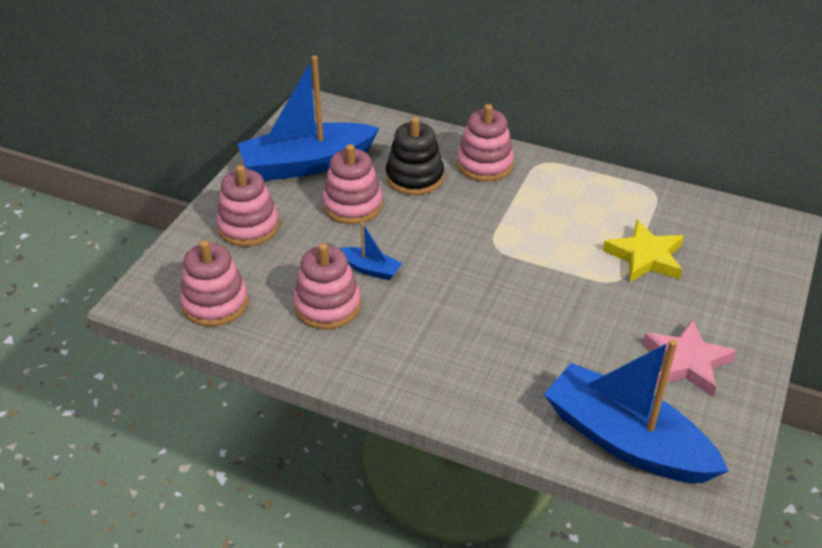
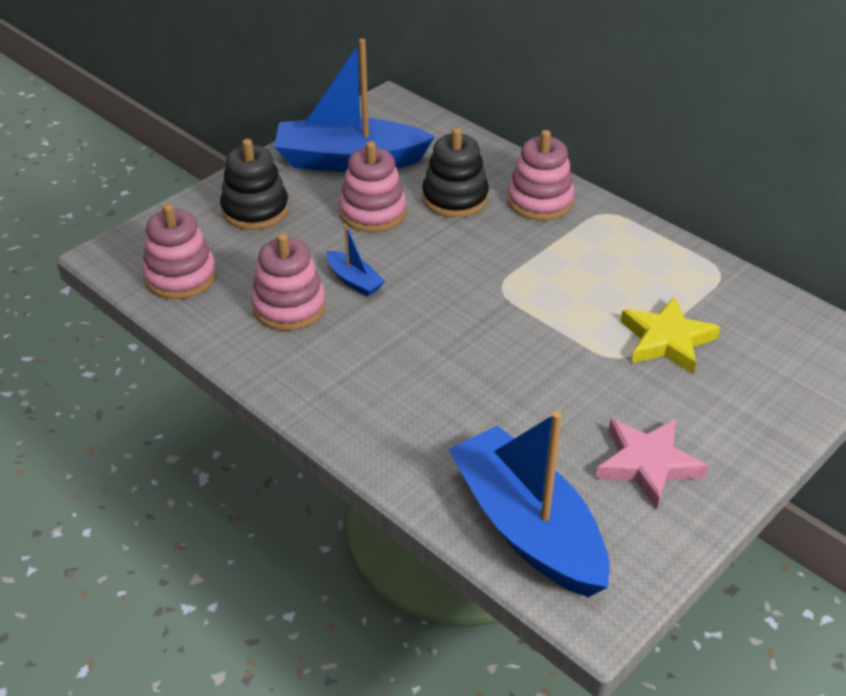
camera: 20 degrees right, 0 degrees up
pink stacking toy [216,165,279,247] -> black stacking toy [220,139,289,230]

